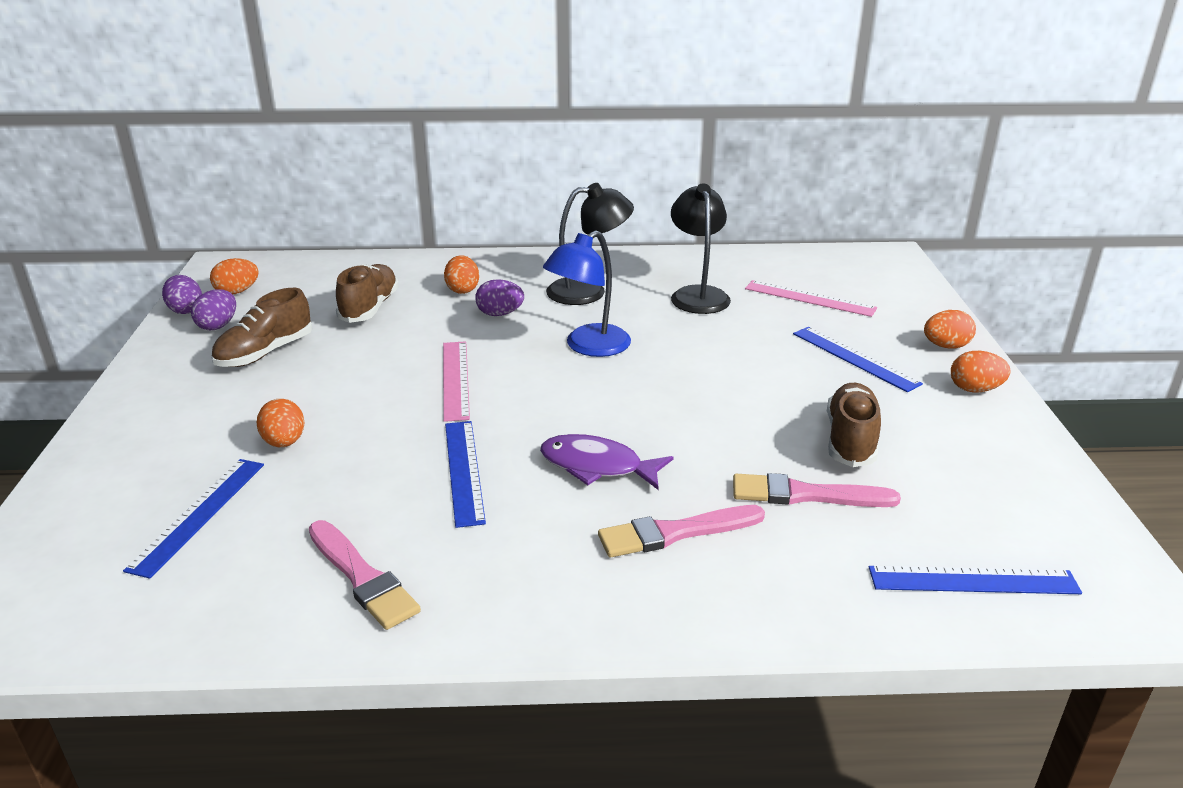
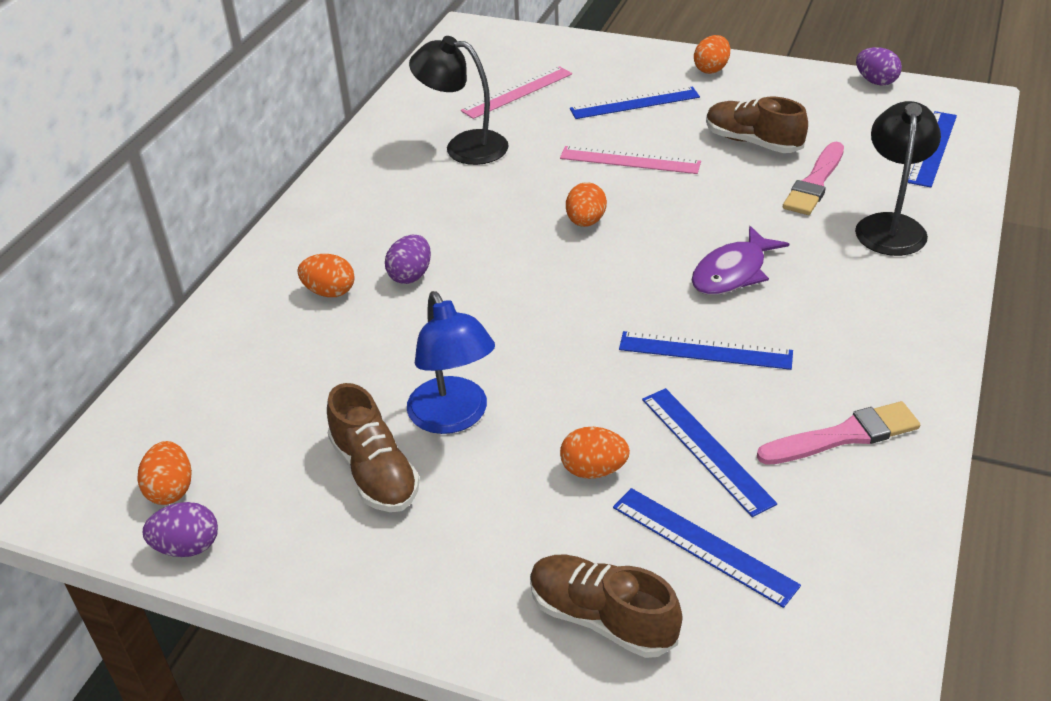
camera: 65 degrees left, 10 degrees up
purple egg [191,289,236,330] -> purple egg moved to [856,47,902,85]
brown shoe [336,264,399,323] -> brown shoe moved to [530,555,682,658]
pink ruler [443,341,470,422] -> pink ruler moved to [560,146,701,174]
blue lamp [543,230,631,357] -> blue lamp moved to [407,291,495,434]
black lamp [546,183,634,305] -> black lamp moved to [855,101,941,256]
pink brush [598,505,765,557] -> none
orange egg [924,310,976,349] -> orange egg moved to [566,182,607,227]
none -> blue ruler [642,388,777,517]

